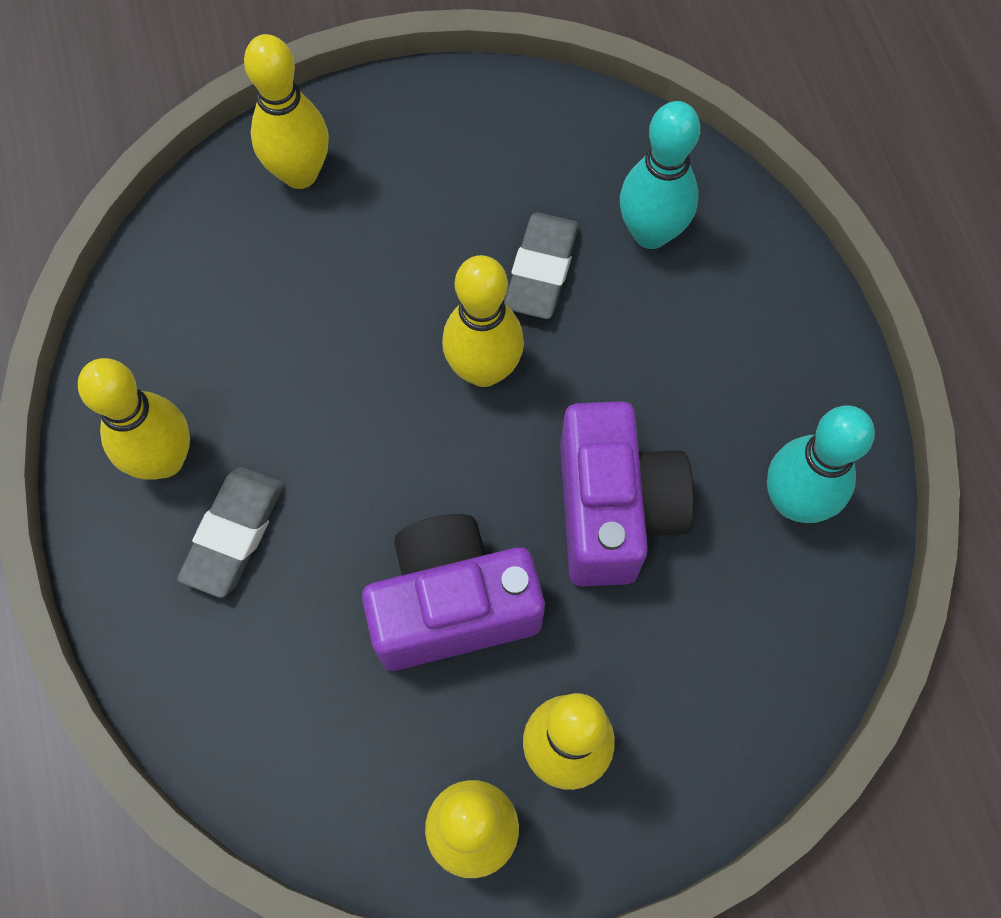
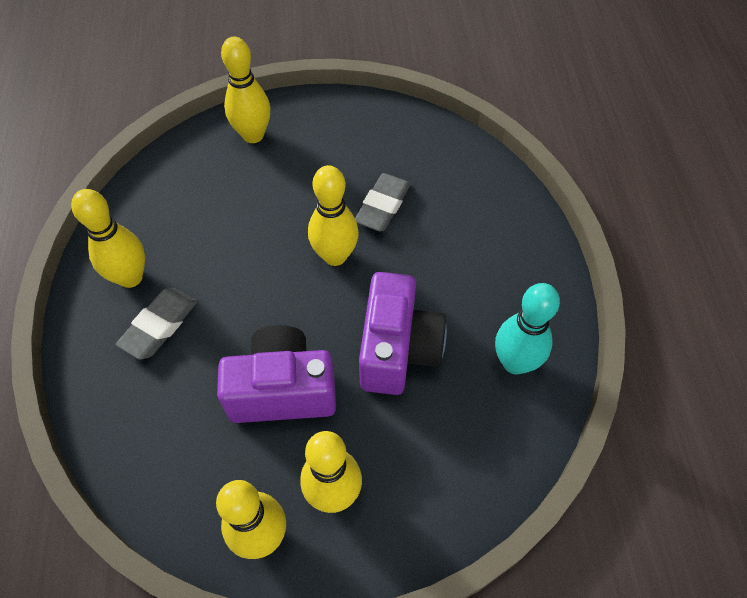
camera: 10 degrees right, 10 degrees down
turquoise bowling pin [620,101,700,249] -> none

